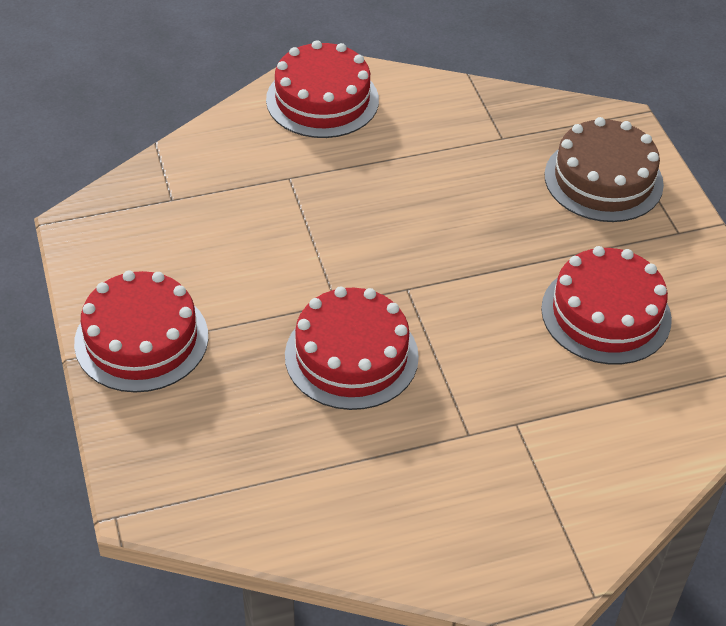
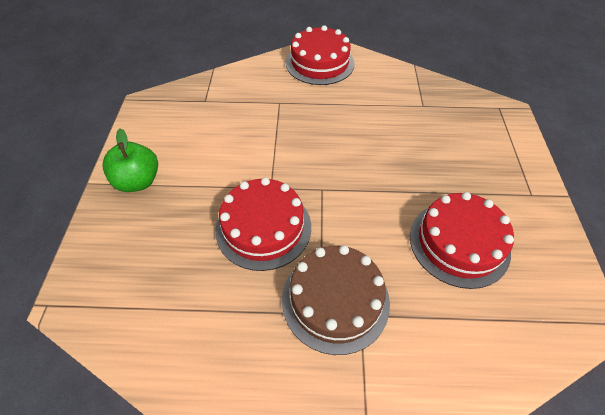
camera: 20 degrees right, 5 degrees up
red cake [74,270,208,392] -> green apple [102,128,158,192]
brown cake [545,117,664,222] -> brown cake moved to [282,245,390,355]

